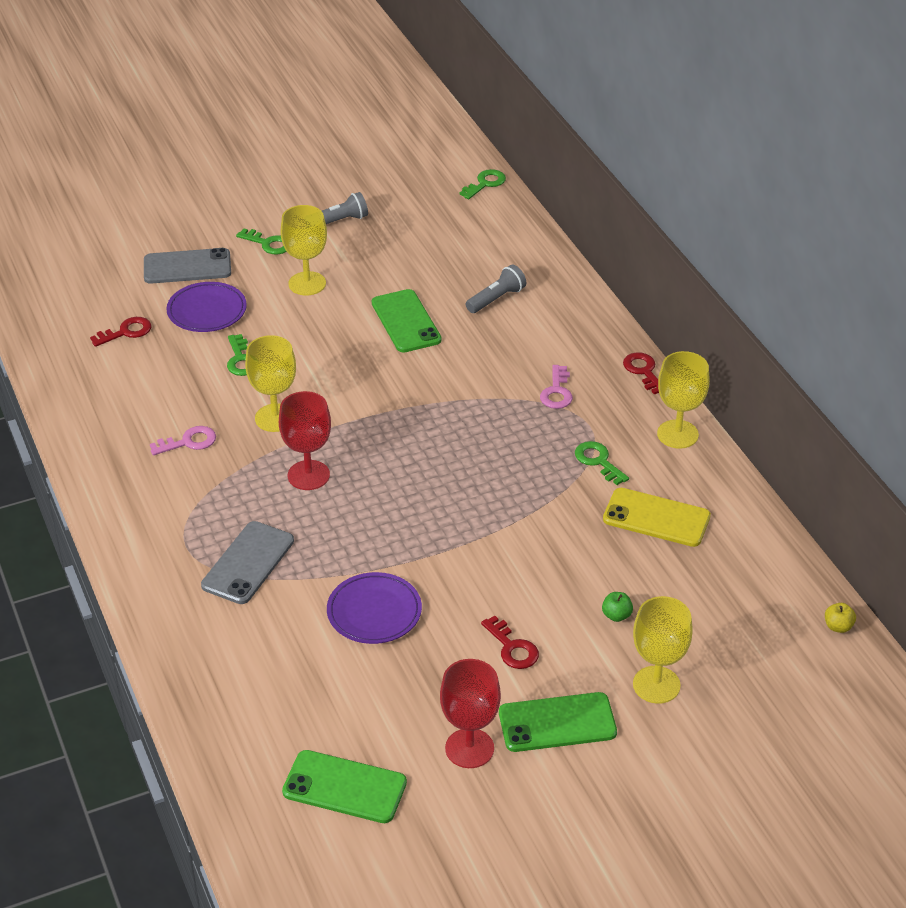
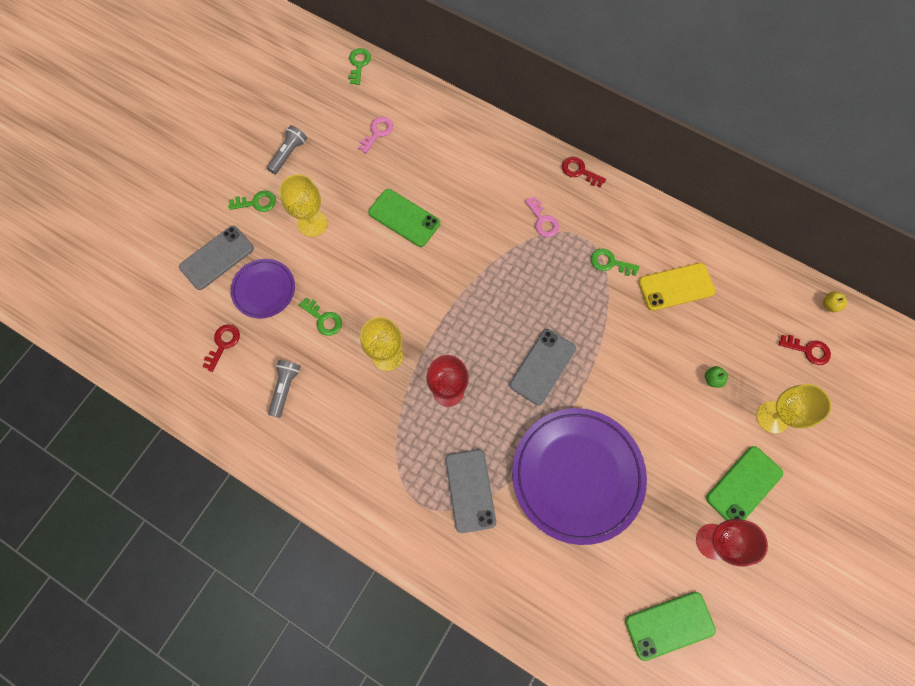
camera: 35 degrees left, 30 degrees up
pink key [150,426,216,455] -> pink key moved to [358,117,393,154]
purple plate [327,572,422,644] -> purple plate [512,408,647,545], size x1.90
grey flashlight [466,264,526,313] -> grey flashlight moved to [268,360,301,418]
red key [481,616,539,669] -> red key moved to [779,335,831,365]
yellow goblet [657,351,710,449] -> none
none -> grey phone [510,329,576,405]

